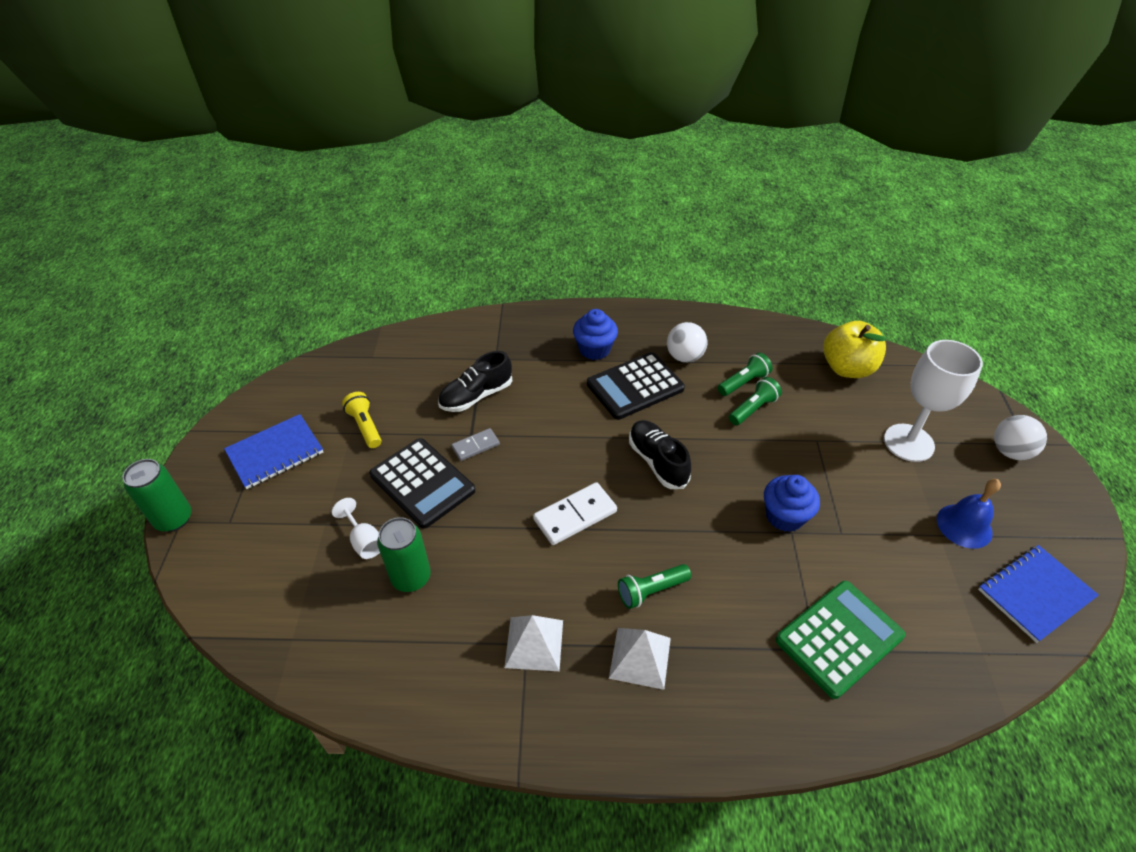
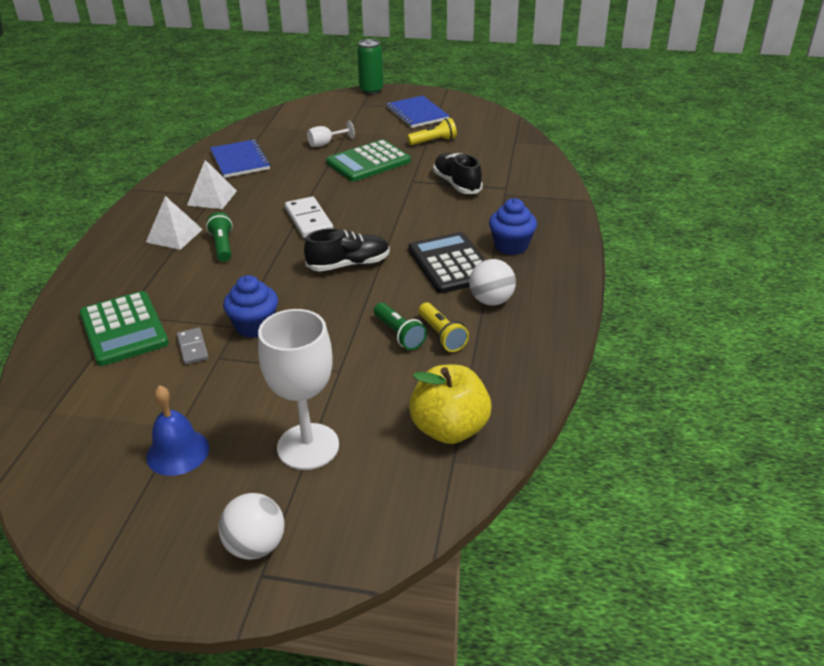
camera: 100 degrees right, 10 degrees down
black calculator [369,438,475,528] -> green calculator [326,139,411,182]
green can [377,517,431,592] -> none
grey domino [452,428,500,461] -> grey domino moved to [177,327,209,365]
green flashlight [718,352,773,396] -> yellow flashlight [419,303,469,352]
blue notebook [978,545,1099,643] -> blue notebook moved to [210,139,271,178]

